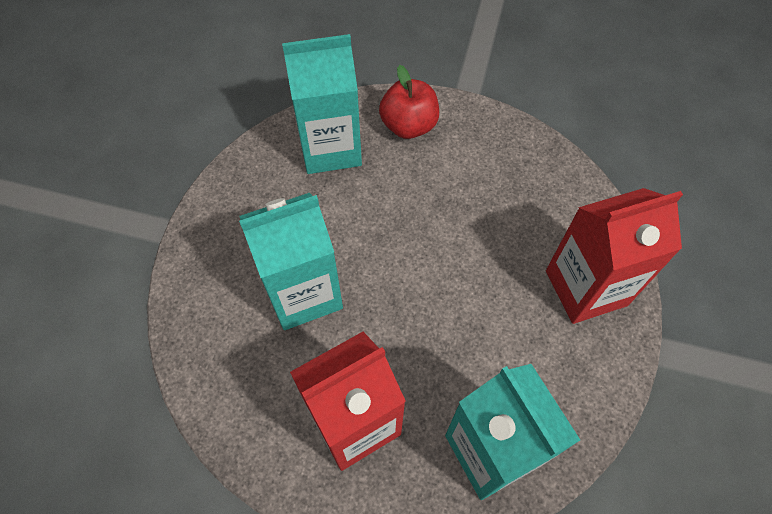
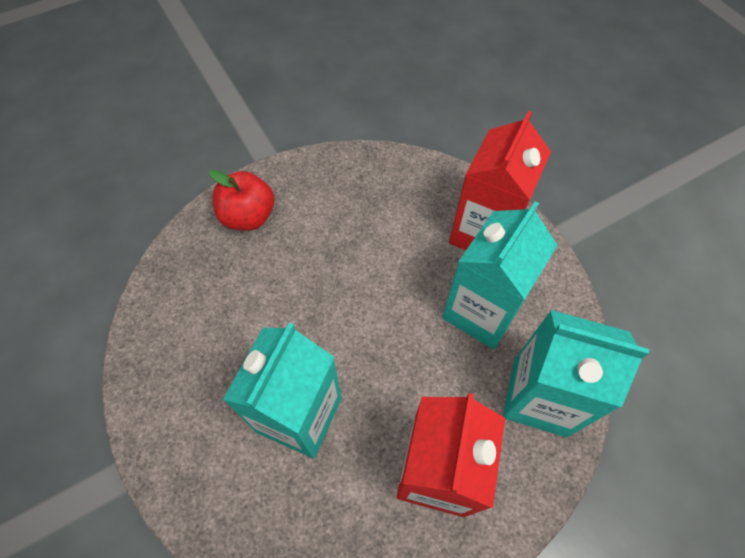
camera: 45 degrees left, 0 degrees up
turquoise carton [282,34,362,174] -> turquoise carton moved to [442,202,558,349]

